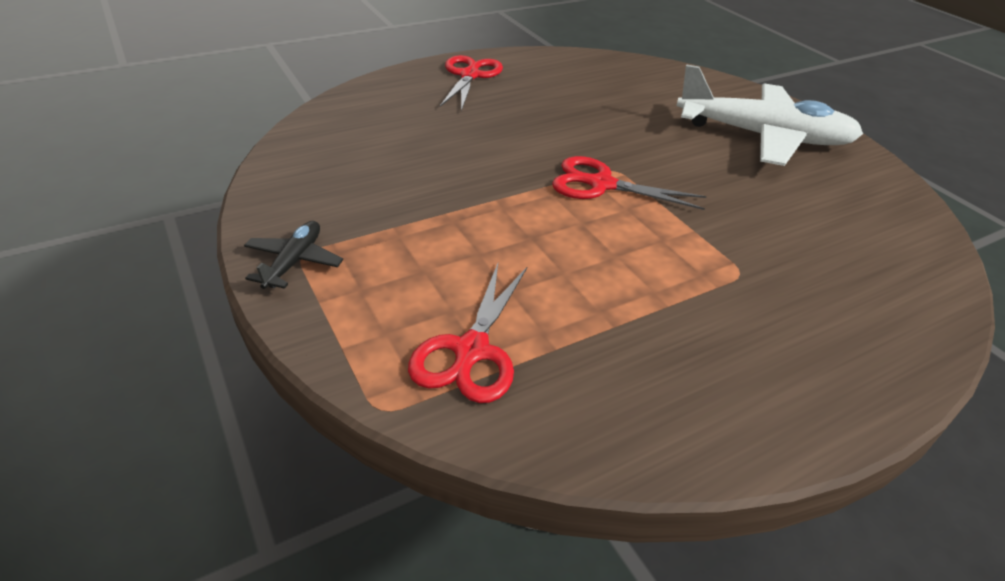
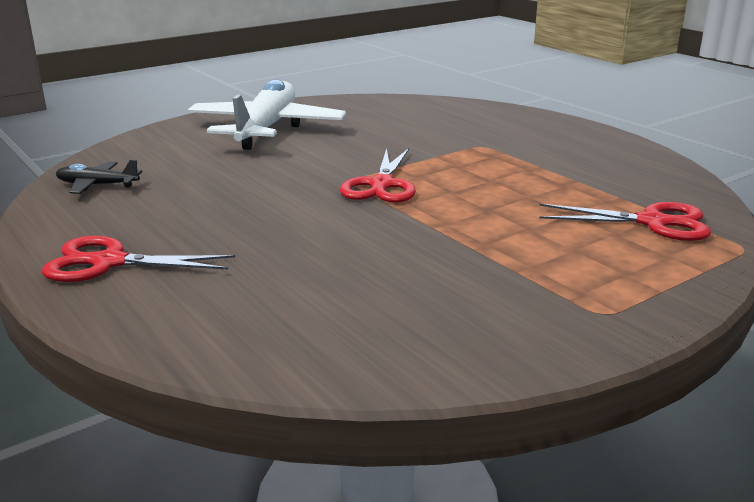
camera: 95 degrees left, 15 degrees down
black plane [244,221,343,289] -> black plane moved to [56,160,142,194]

